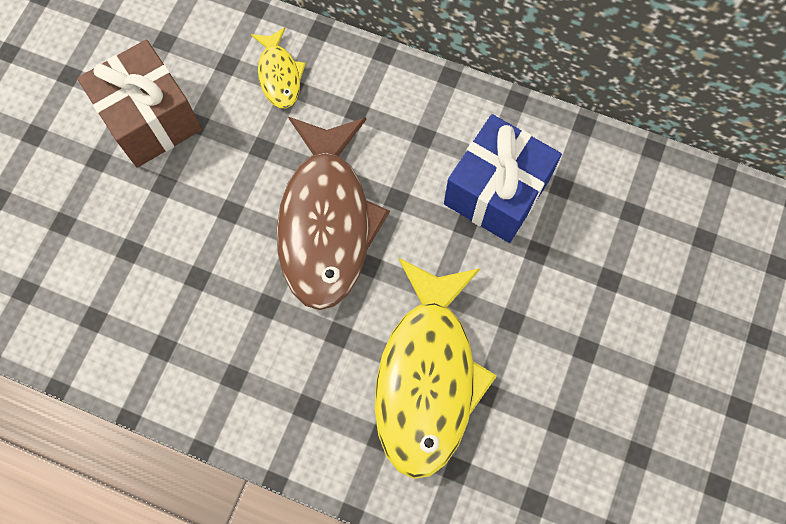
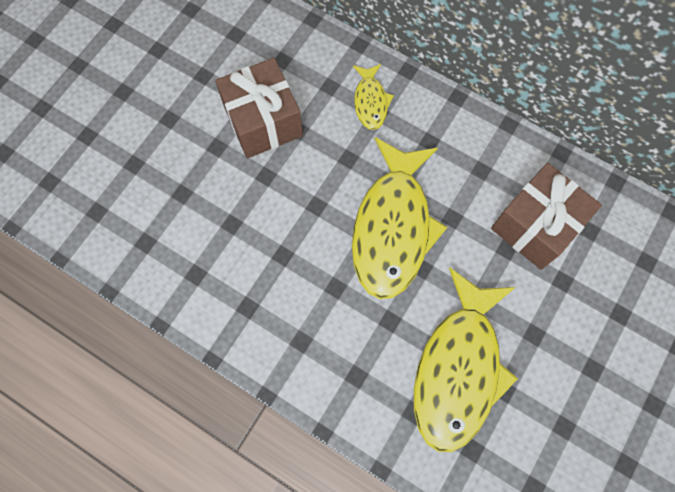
camera: 10 degrees right, 0 degrees up
brown fish [277,117,390,310] -> yellow fish [352,137,447,299]
blue gift [444,114,562,243] -> brown gift [491,163,602,270]

